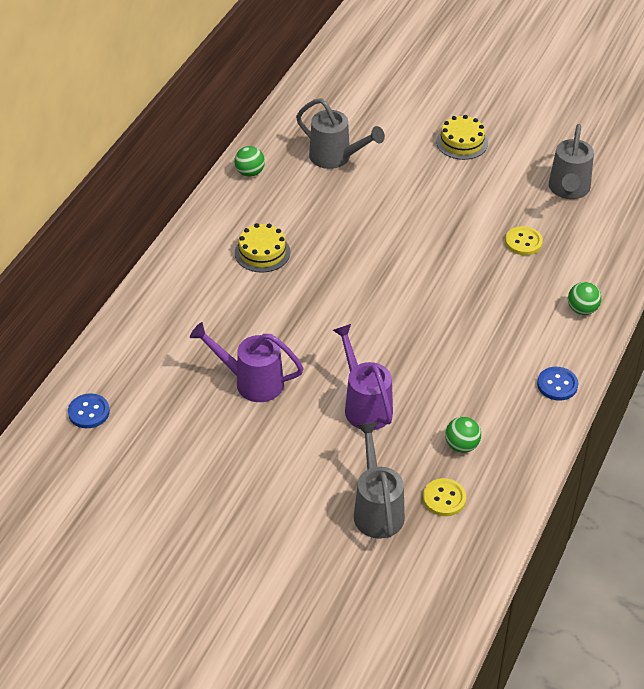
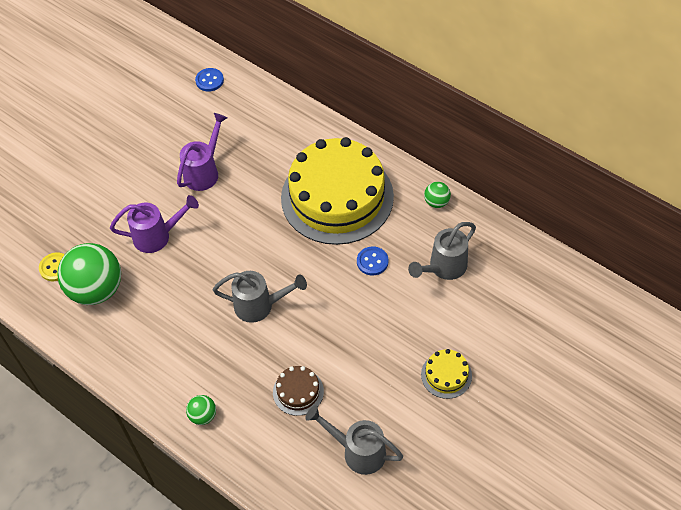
camera: 105 degrees right, 10 degrees up
yellow cake [235,223,290,272] -> yellow cake [281,137,394,245], size x2.48
grey watering can [354,422,405,539] -> grey watering can moved to [213,271,307,323]
green ball [445,417,481,453] -> green ball [57,243,121,305], size x2.21
yellow button [505,226,543,255] -> brown cake [273,366,324,416]
blue button [537,367,578,401] -> blue button moved to [357,246,388,276]

